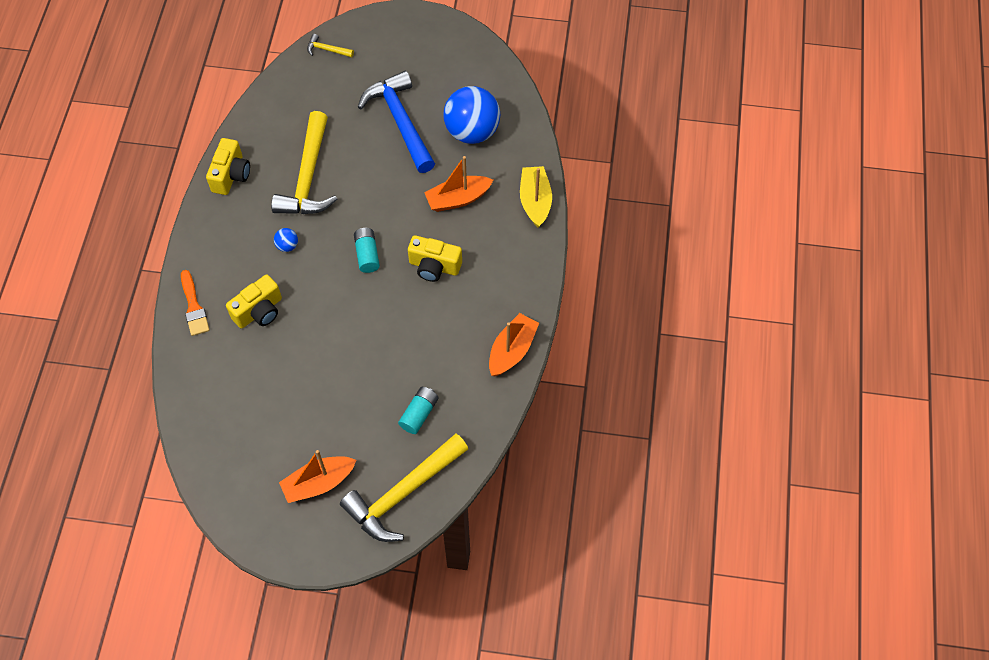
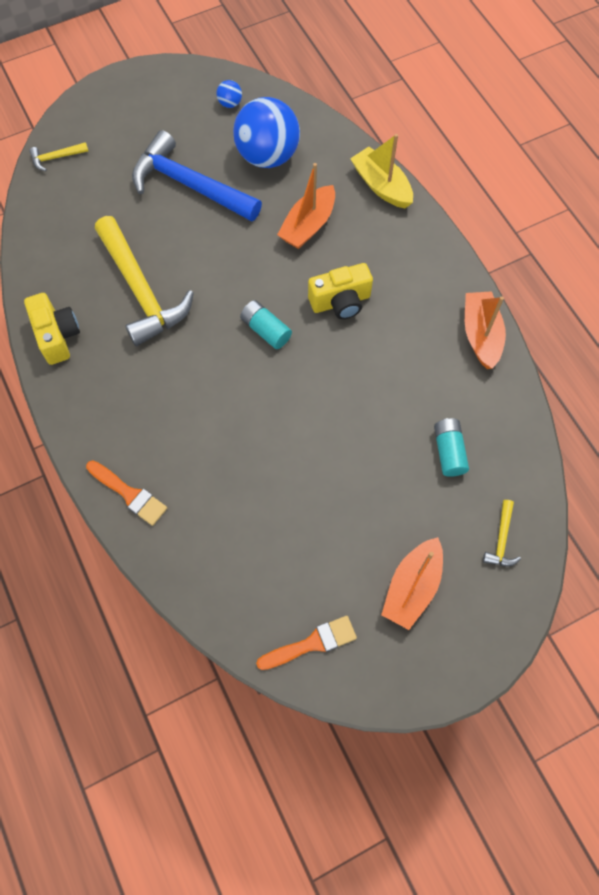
camera: 35 degrees left, 5 degrees up
yellow camera [226,275,282,328] -> none
blue ball [274,228,298,252] -> blue ball moved to [216,80,242,108]
yellow hammer [340,434,468,542] -> yellow hammer [483,500,521,567], size x0.42
none -> orange brush [256,616,357,670]

